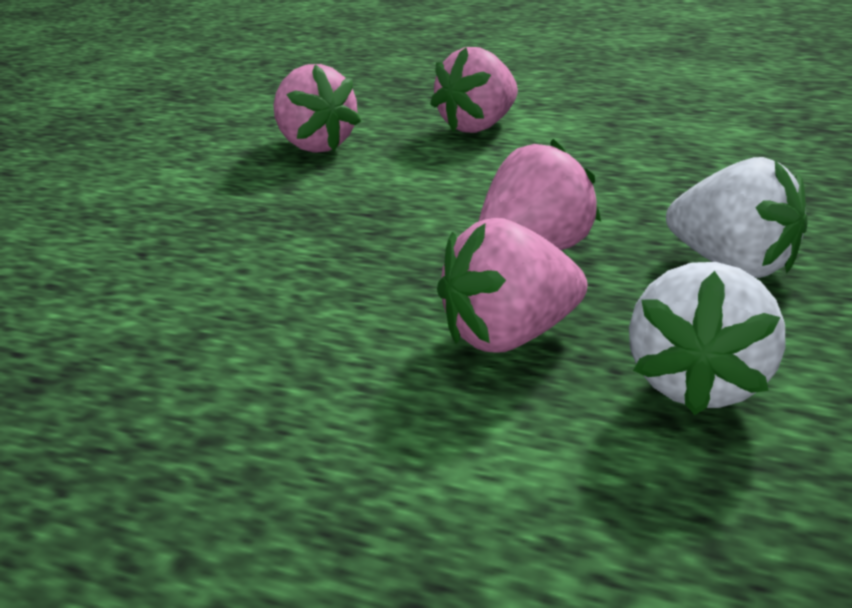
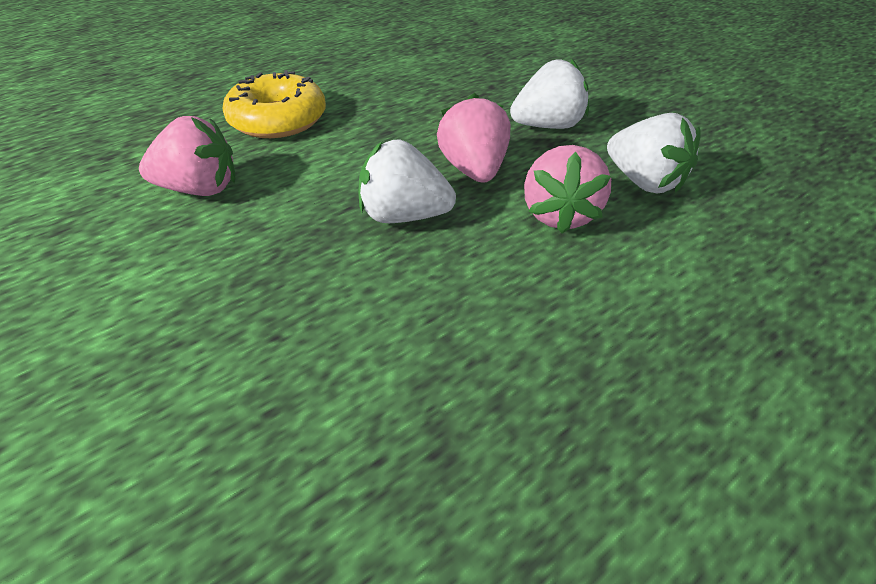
camera: 60 degrees left, 15 degrees up
pink strawberry [430,47,518,133] -> yellow donut [222,70,326,138]
none -> white strawberry [358,140,456,223]

